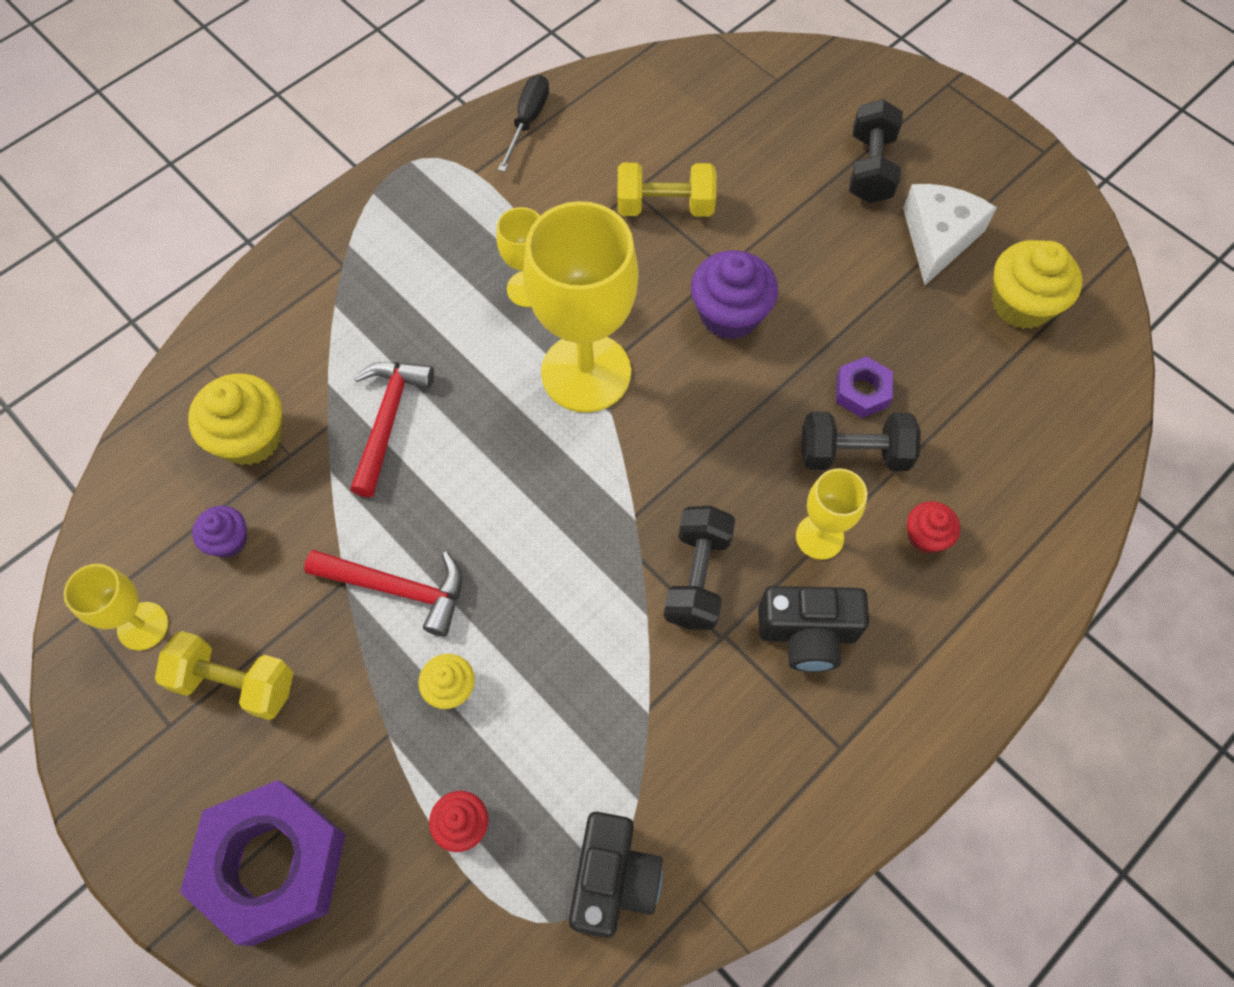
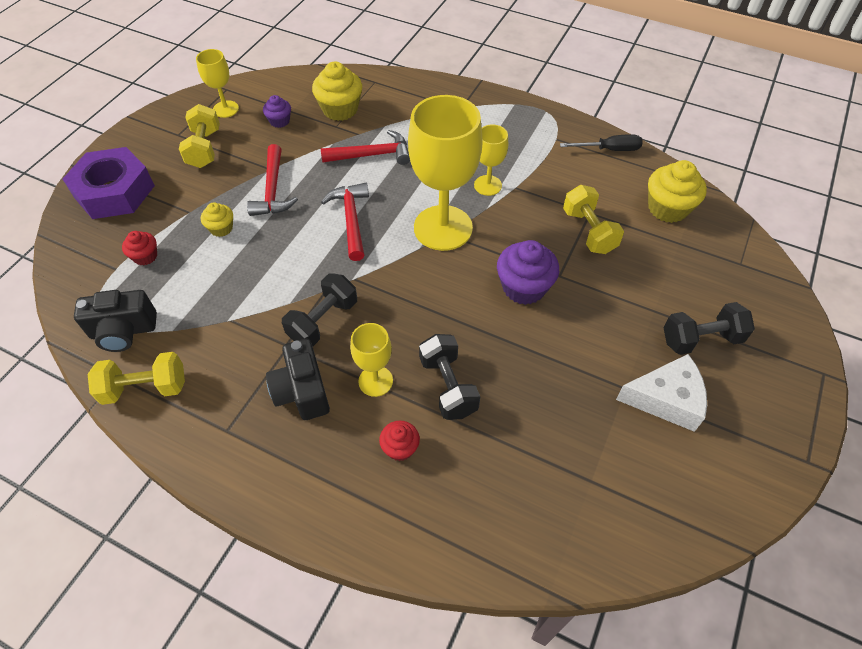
camera: 70 degrees right, 10 degrees down
black dumbbell [664,506,735,630] -> black dumbbell turned 45 degrees counterclockwise [282,273,357,346]
purple nut [836,356,893,418] -> none
yellow cupcake [992,240,1083,329] -> yellow cupcake moved to [648,160,707,223]
none -> yellow dumbbell [88,352,185,405]
none -> red hammer [321,183,369,261]

